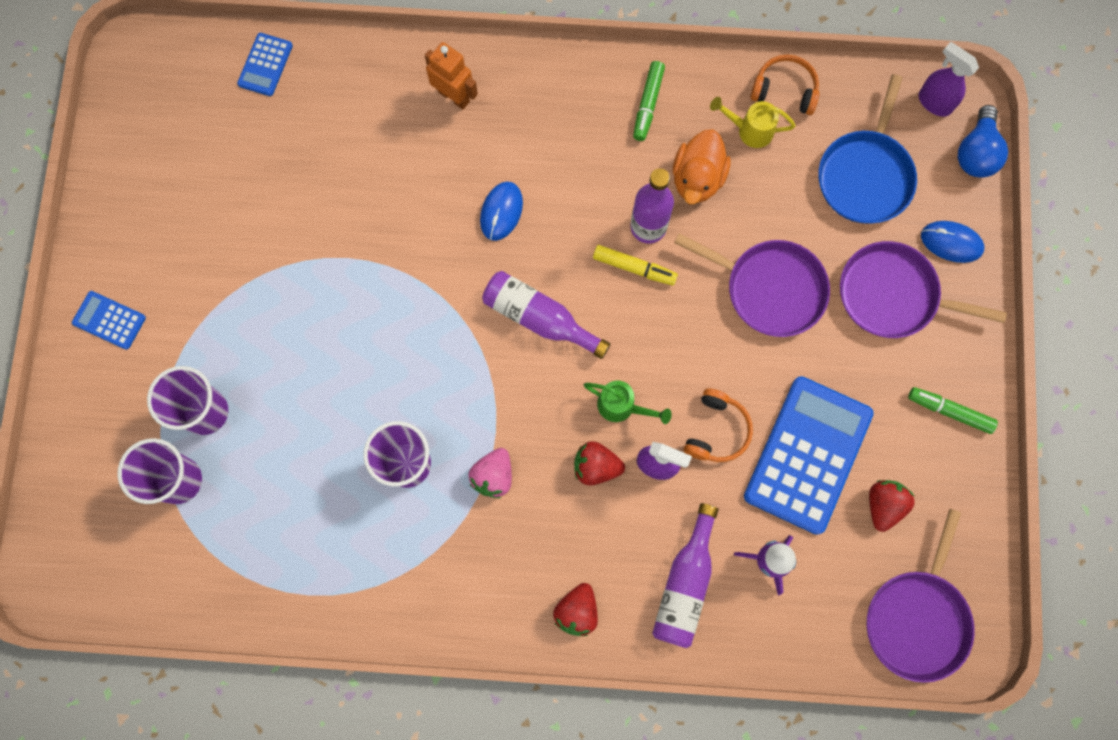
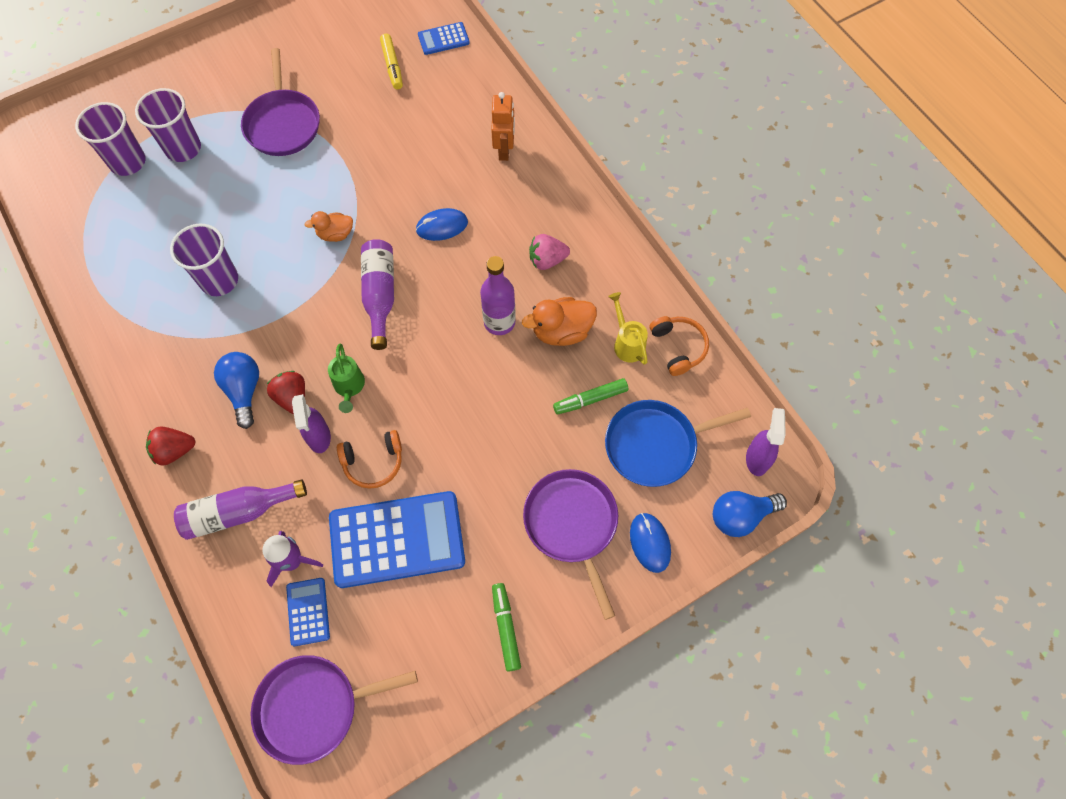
camera: 55 degrees right, 10 degrees down
blue calculator [72,291,146,350] -> blue calculator moved to [286,578,330,646]
pink strawberry [468,448,512,498] -> pink strawberry moved to [529,234,570,270]
yellow marker [593,245,678,286] -> yellow marker moved to [380,34,403,89]
green marker [633,61,665,141] -> green marker moved to [553,378,628,414]
purple pan [674,233,830,337] -> purple pan moved to [241,48,320,156]
red strawberry [869,480,915,532] -> none
none -> blue light bulb [214,352,259,429]
none -> orange duck [304,211,353,242]

